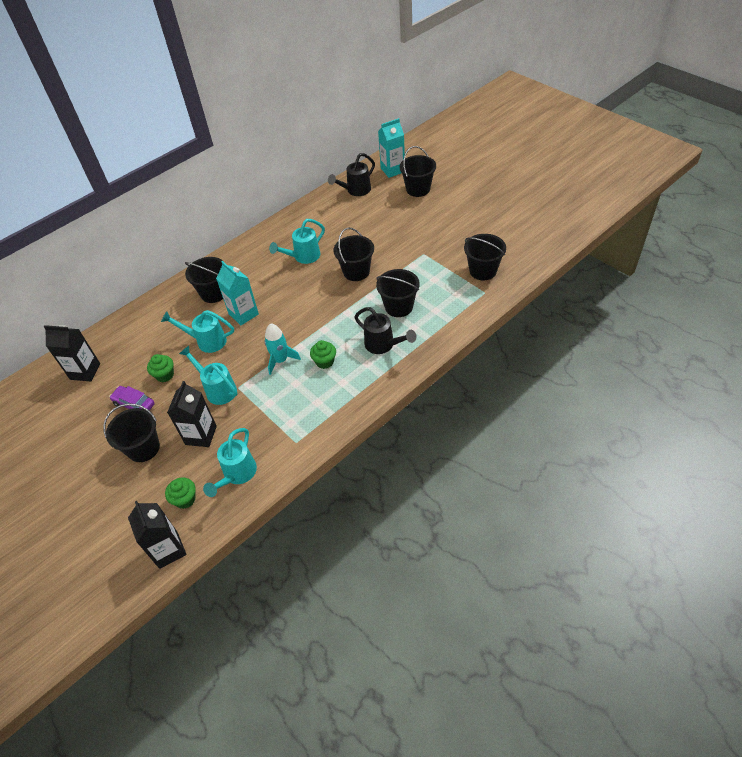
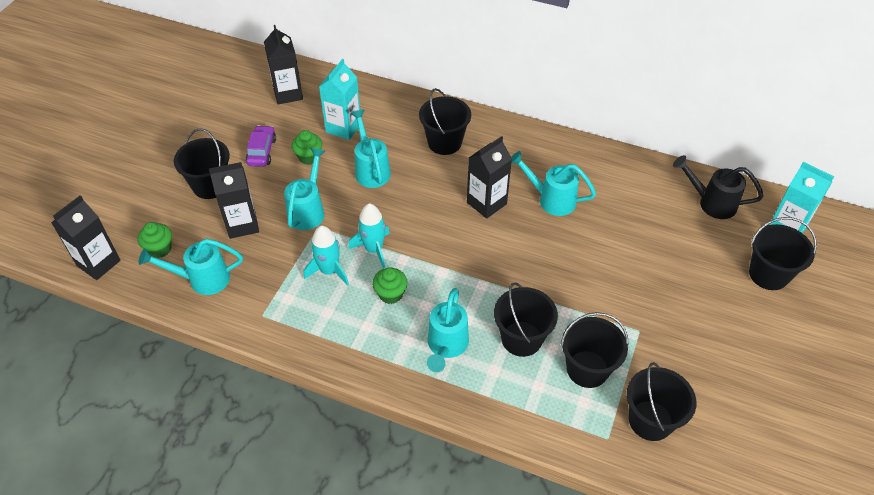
camera: 60 degrees right, 0 degrees up
turquoise carton [216,261,259,325] -> turquoise carton moved to [319,59,360,140]
black bucket [333,228,374,281] -> black bucket moved to [561,312,628,388]
black watering can [354,307,417,354] -> turquoise watering can [427,288,469,372]
none -> turquoise rocket [304,226,349,286]
none -> black carton [467,136,512,219]

